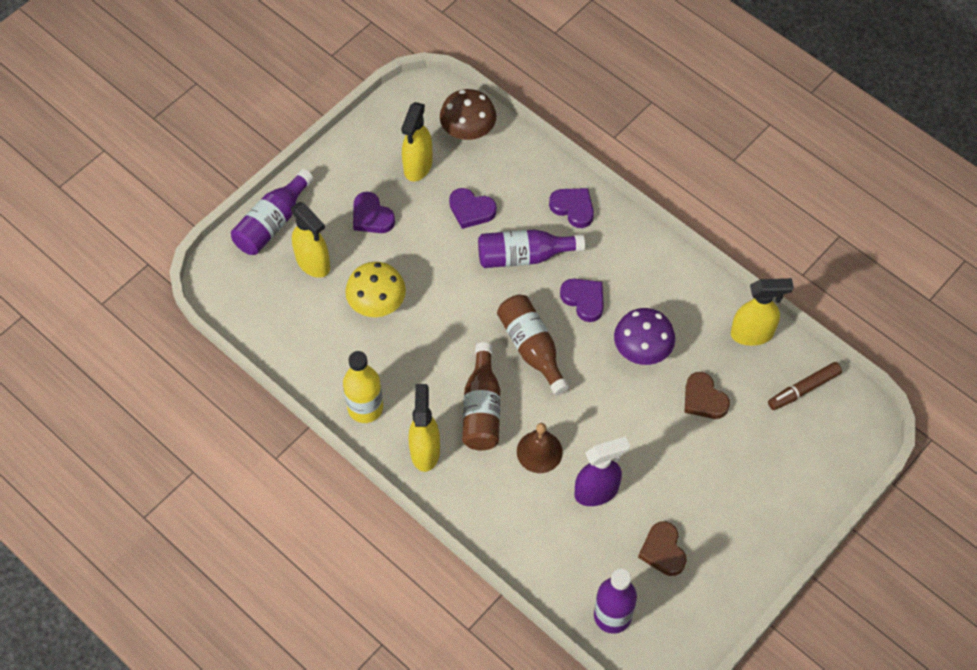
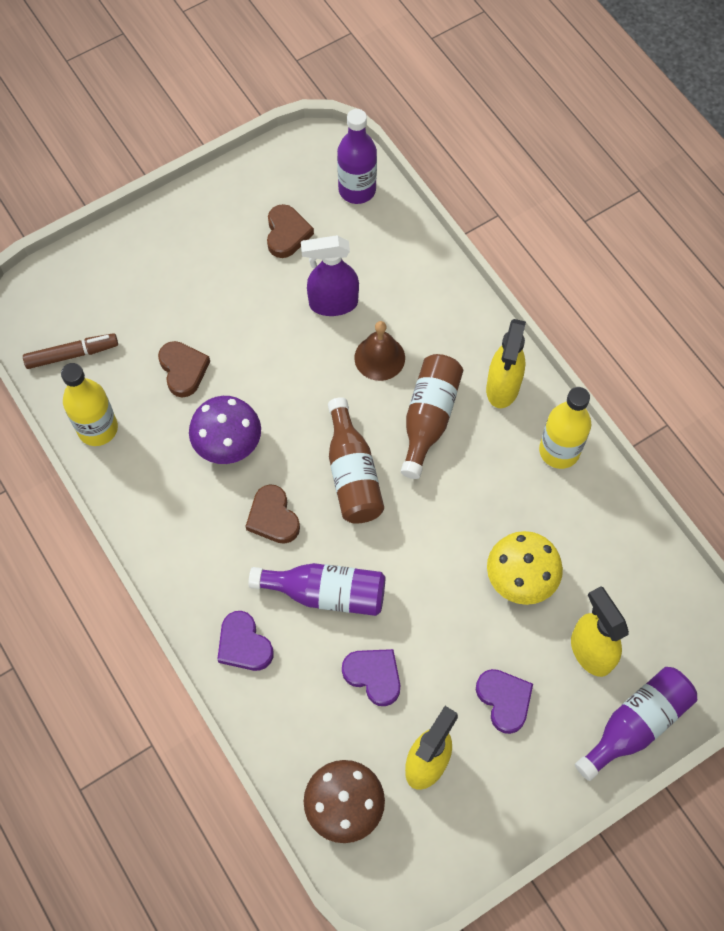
camera: 165 degrees left, 5 degrees up
purple heart [560,279,604,322] -> brown heart [245,484,300,544]
yellow spray bottle [731,278,794,346] -> yellow bottle [61,363,118,446]

